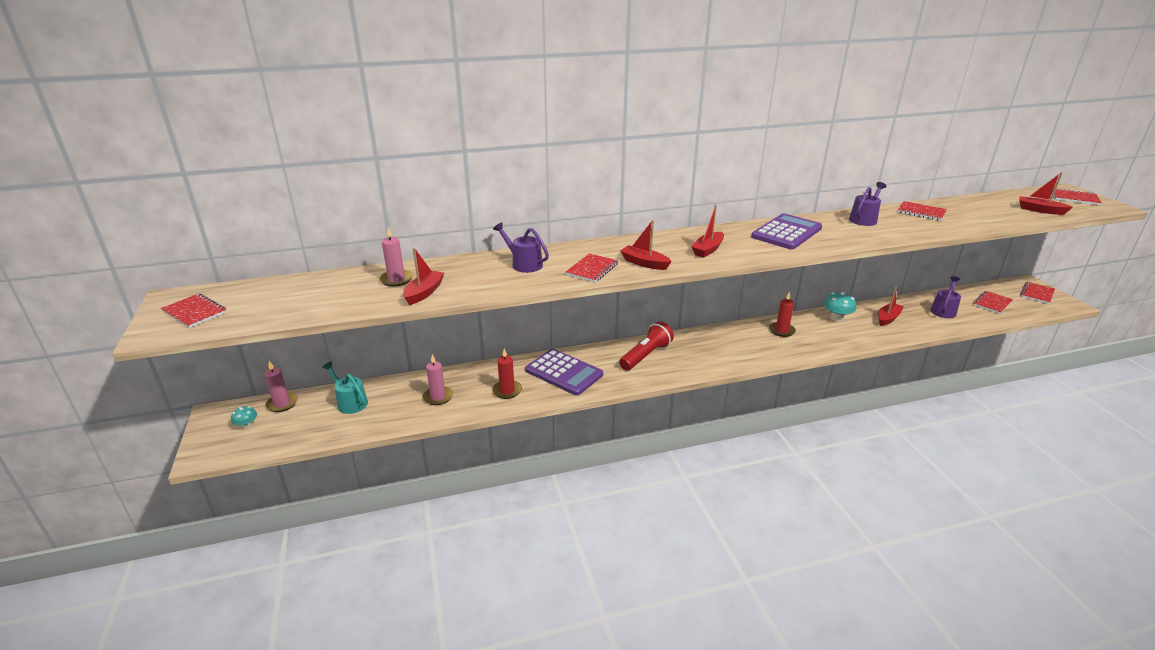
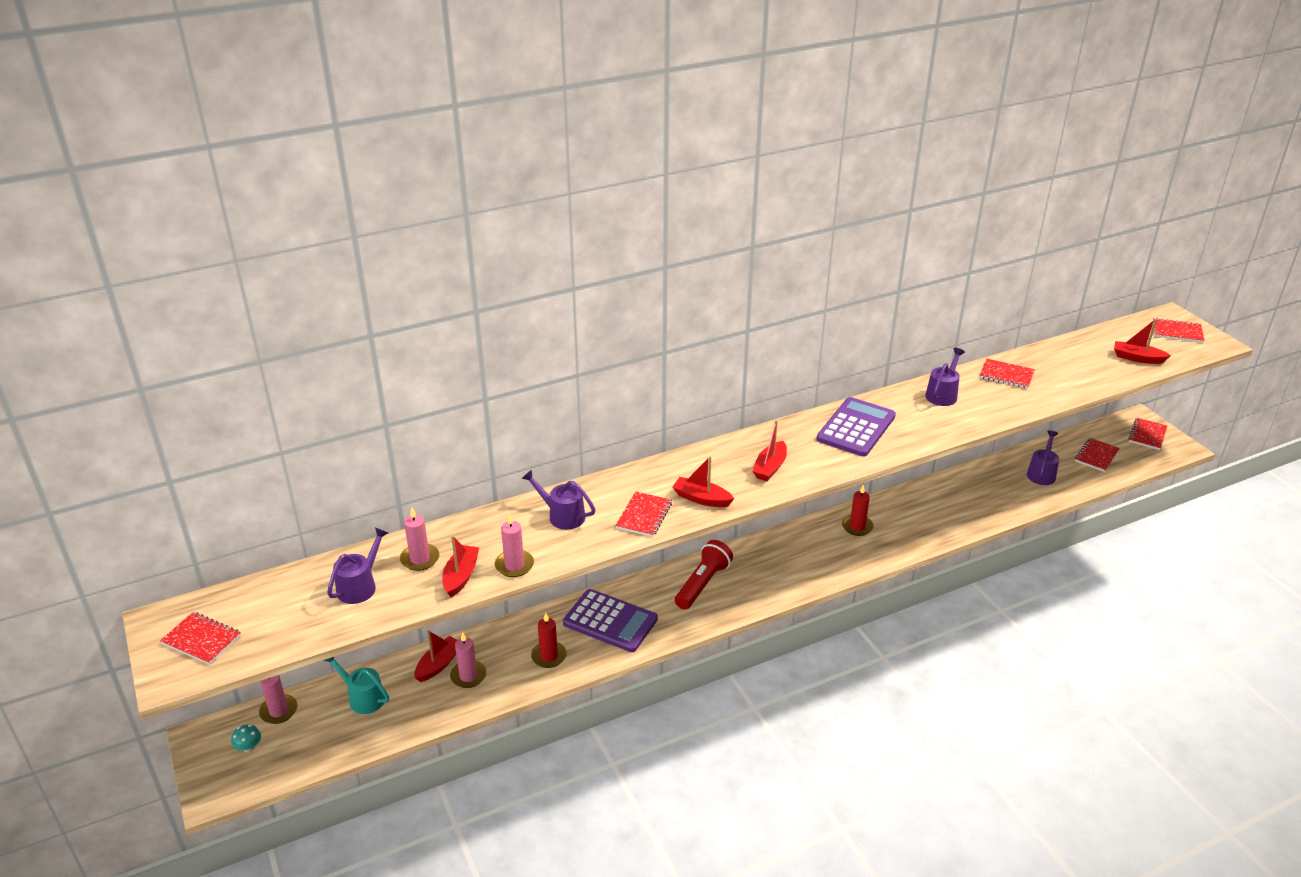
camera: 10 degrees left, 5 degrees up
turquoise mushroom [824,292,856,322] -> none
red boat [878,287,904,326] -> red boat moved to [415,630,457,682]
none -> purple watering can [327,528,388,604]
none -> pink candle [495,514,534,577]

